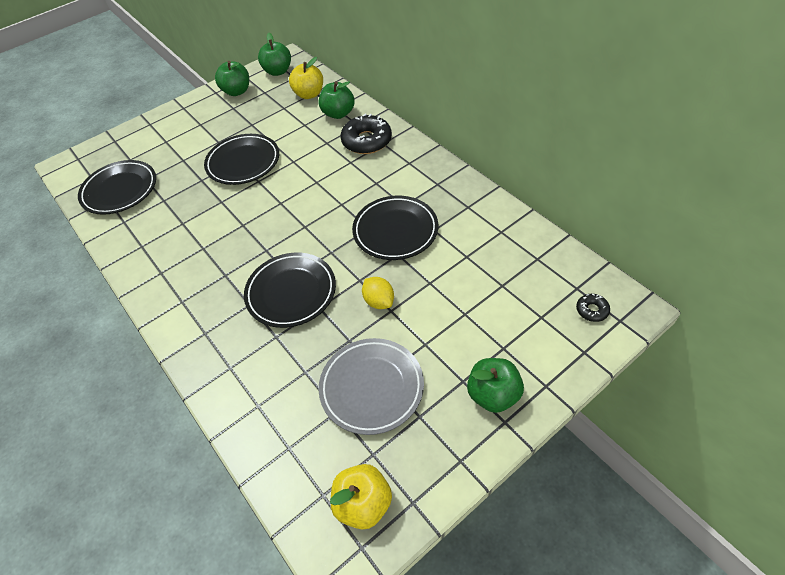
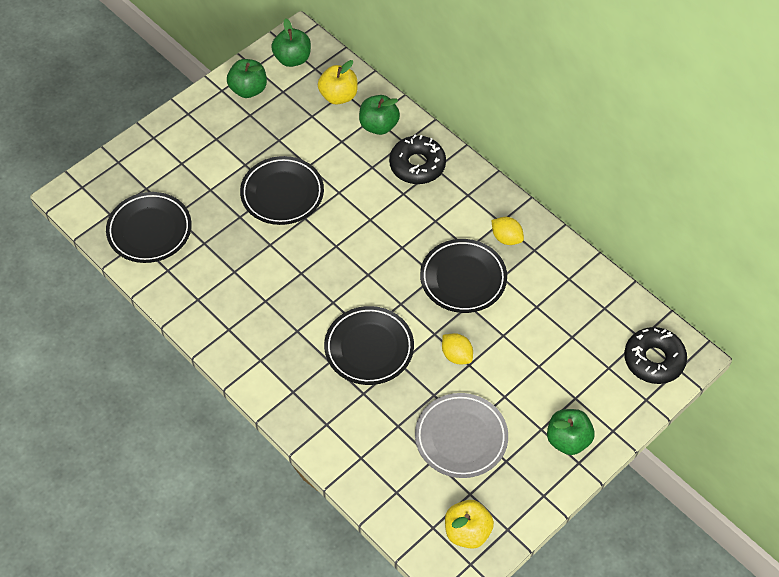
camera: 10 degrees left, 5 degrees up
black donut [576,294,610,322] -> black donut [624,327,687,384], size x2.10
none -> yellow lemon [492,217,524,245]

